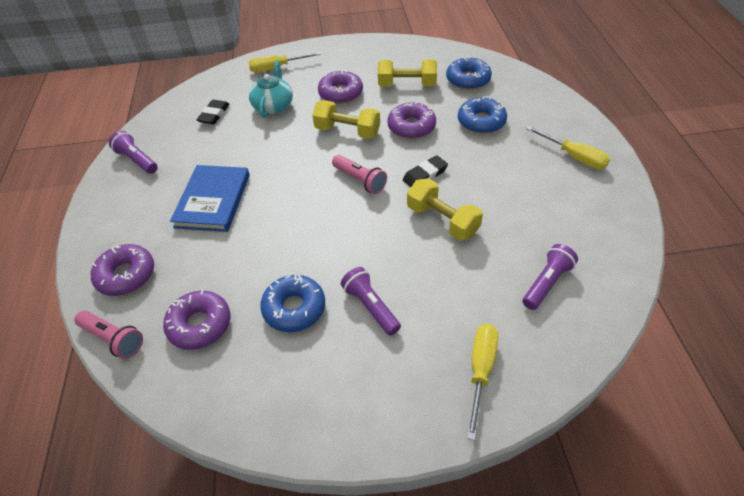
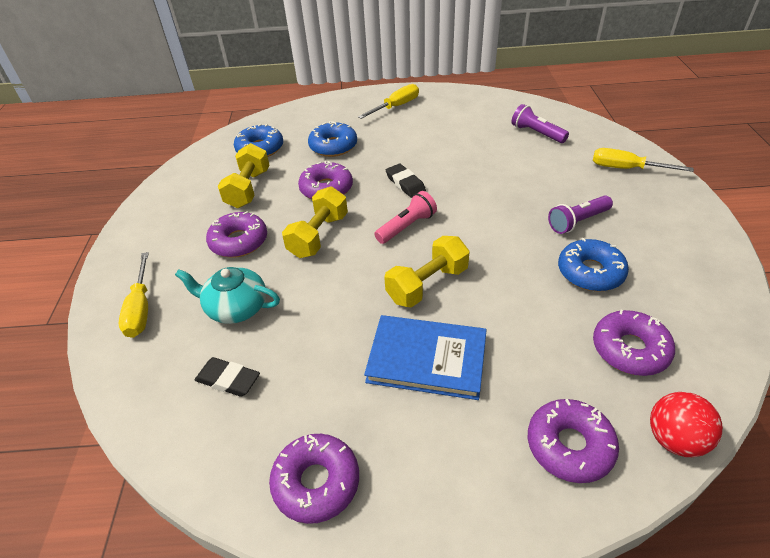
camera: 85 degrees left, 5 degrees down
pink flashlight [74,311,143,359] -> red ball [650,392,723,457]
purple flashlight [109,131,157,174] -> purple donut [269,434,359,524]
yellow dumbbell [407,178,483,241] -> yellow dumbbell moved to [384,236,470,308]

